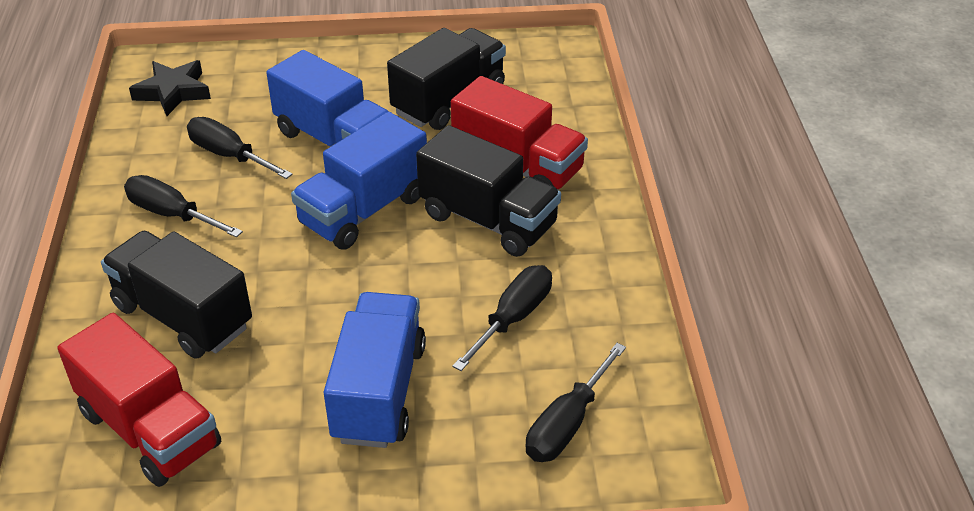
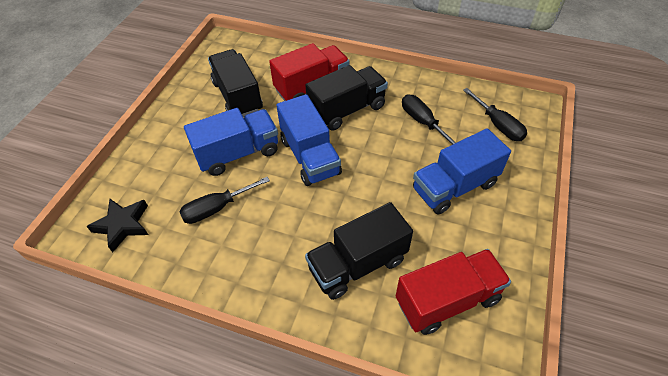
camera: 65 degrees left, 10 degrees up
black screwdriver [124,175,243,237] -> none
blue truck [324,292,426,448] -> blue truck turned 60 degrees counterclockwise [413,128,511,214]

